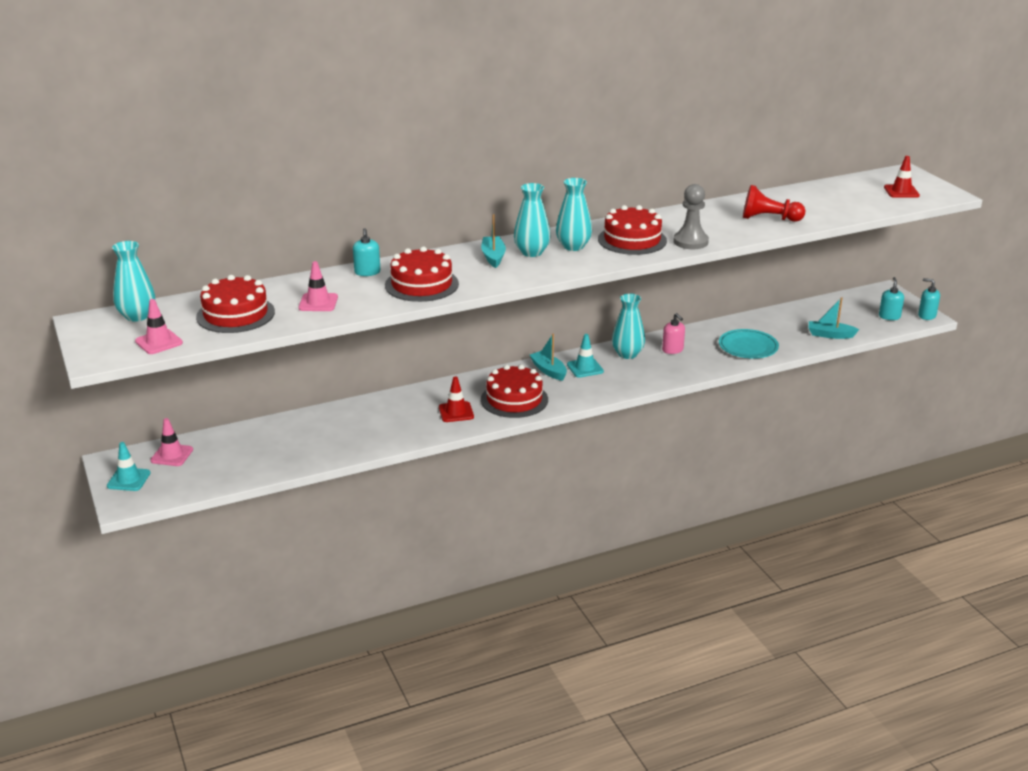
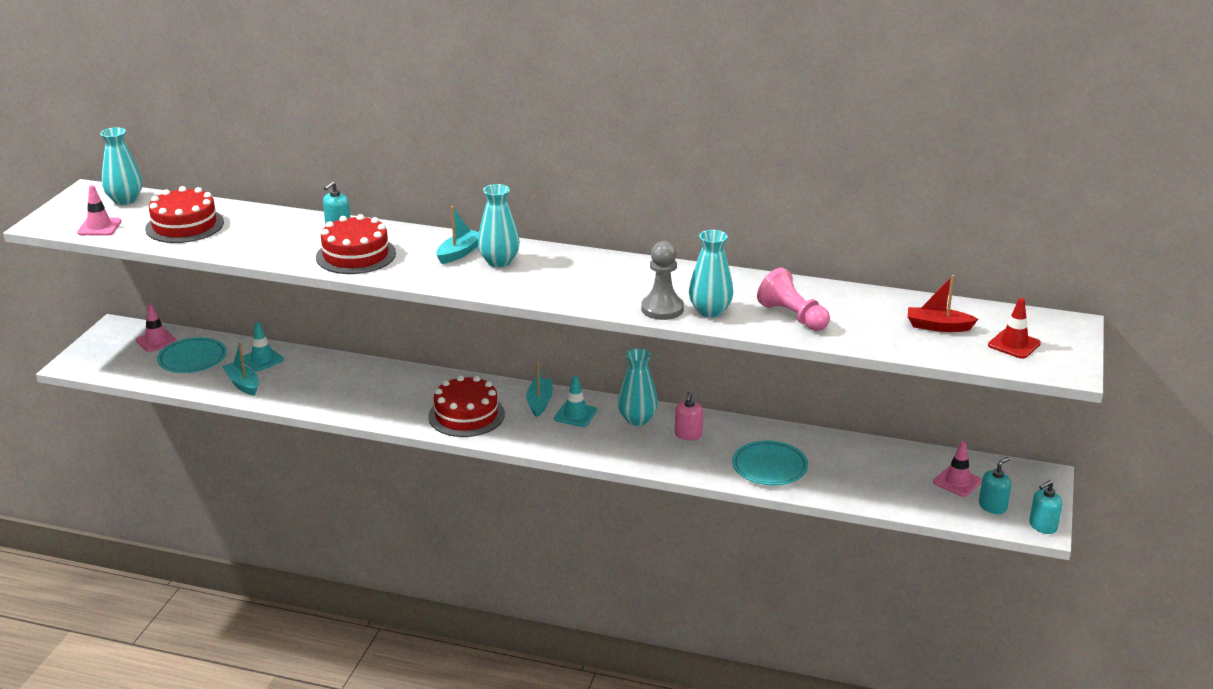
camera: 40 degrees right, 0 degrees up
turquoise traffic cone [107,442,150,491] -> turquoise traffic cone moved to [243,322,284,371]
pink traffic cone [299,261,338,311] -> pink traffic cone moved to [933,441,982,497]
red traffic cone [439,376,474,422] -> none
turquoise vase [556,178,592,251] -> turquoise vase moved to [689,230,733,318]
red cake [598,205,667,255] -> none
red pawn [743,185,805,222] -> pink pawn [757,268,830,331]
turquoise boat [809,297,859,339] -> turquoise boat moved to [222,343,259,396]
turquoise soap dispenser [918,278,940,320] -> turquoise soap dispenser turned 105 degrees counterclockwise [1029,480,1062,534]
none -> turquoise plate [157,337,227,373]
none -> red boat [908,275,978,332]

